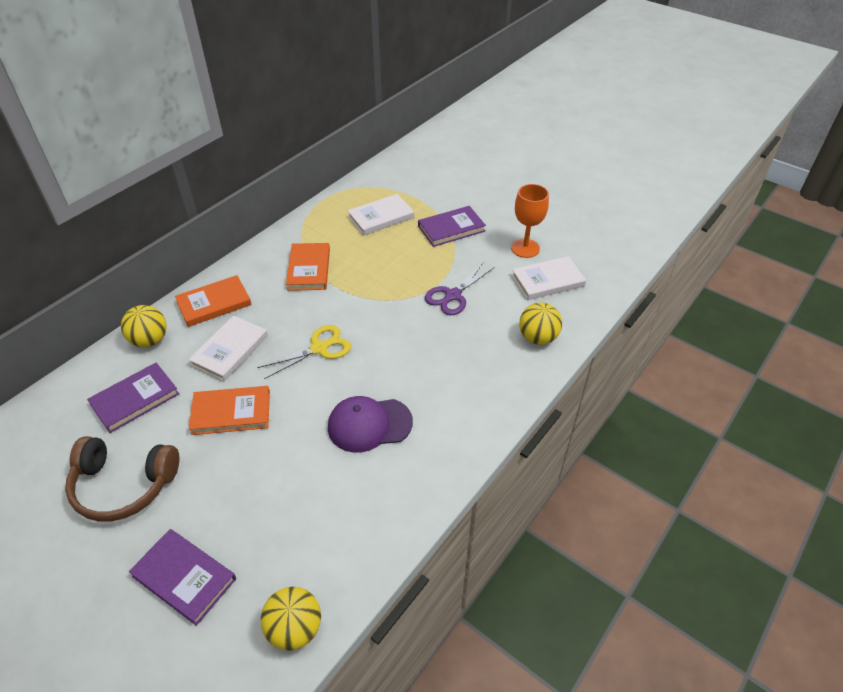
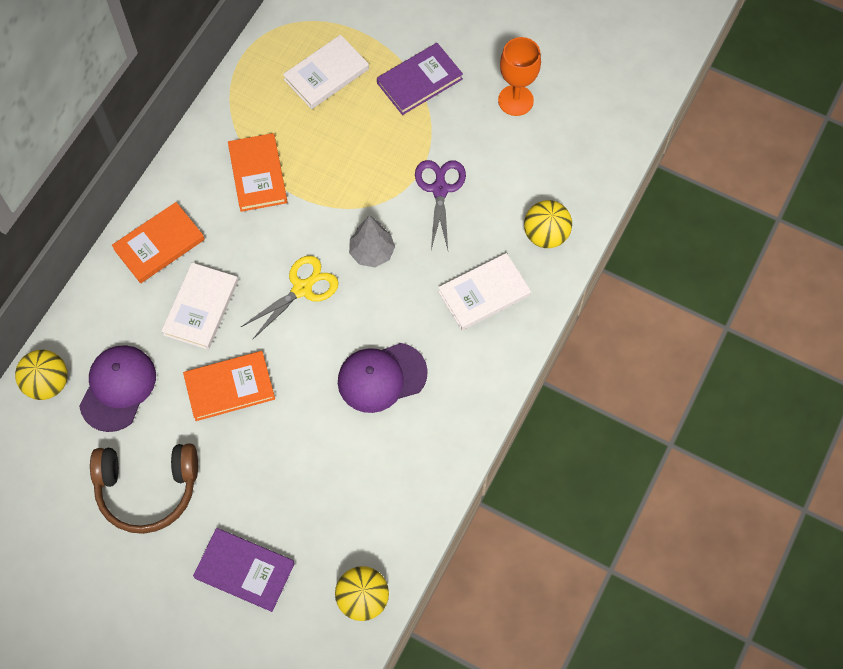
camera: 10 degrees left, 20 degrees up
purple book [87,363,179,433] -> purple cap [79,345,156,432]
yellow ball [121,305,167,347] -> yellow ball moved to [15,350,68,400]
purple scissors [425,263,494,315] -> purple scissors turned 150 degrees clockwise [415,160,466,250]
white book [512,256,586,300] -> white book moved to [438,253,531,330]
none -> grey tree [349,215,395,267]

